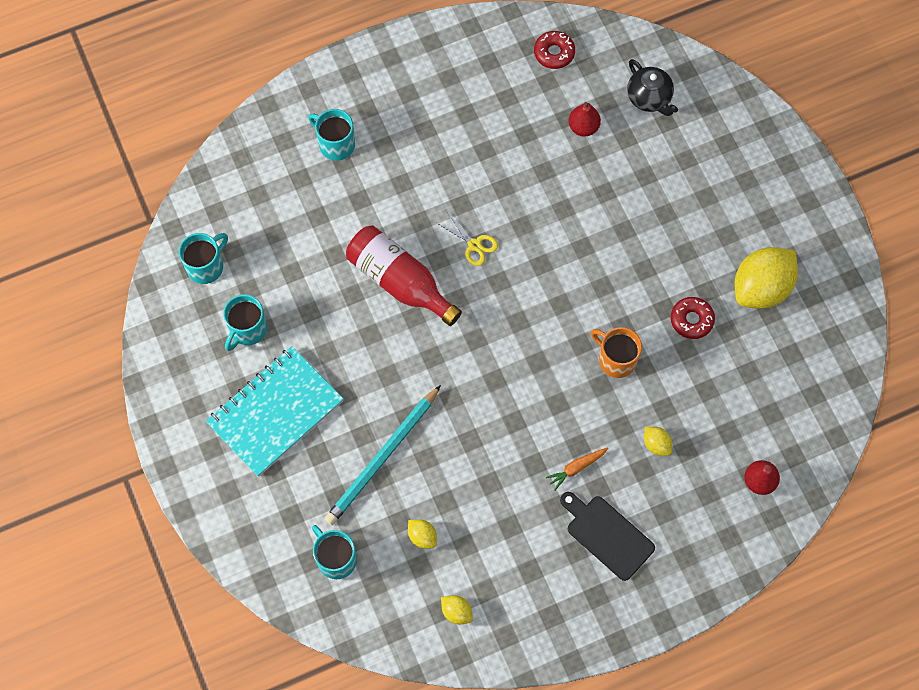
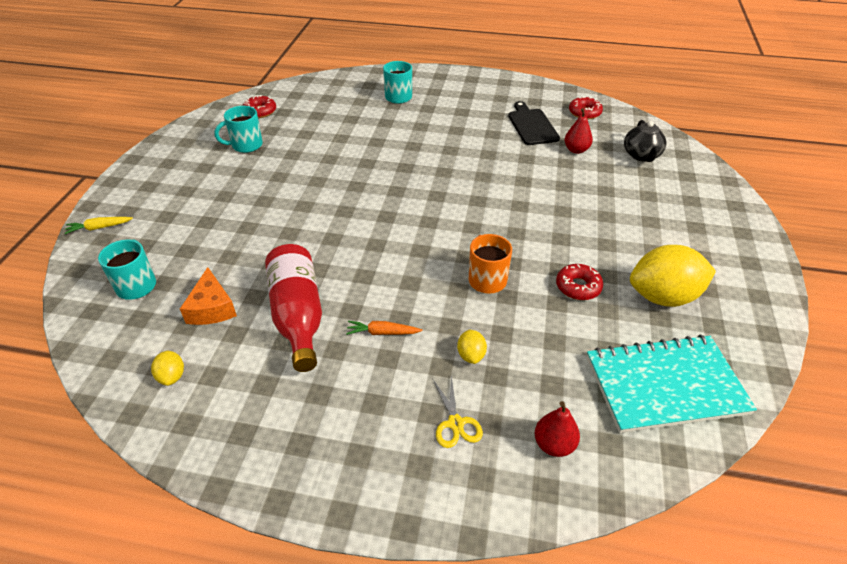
camera: 35 degrees right, 25 degrees down
turquoise mug [179,233,228,284] -> red donut [243,95,276,118]
turquoise notebook [206,346,344,477] -> turquoise notebook moved to [587,334,757,433]
turquoise pencil [324,385,441,525] -> none
red bottle [346,225,462,326] -> red bottle moved to [265,244,322,372]
yellow lemon [408,519,437,549] -> orange cheese [180,267,237,325]
yellow scissors [437,213,498,266] -> yellow scissors moved to [433,376,483,448]
black cutting board [560,492,655,581] -> black cutting board moved to [508,101,560,145]
none -> yellow carrot [65,217,133,234]

